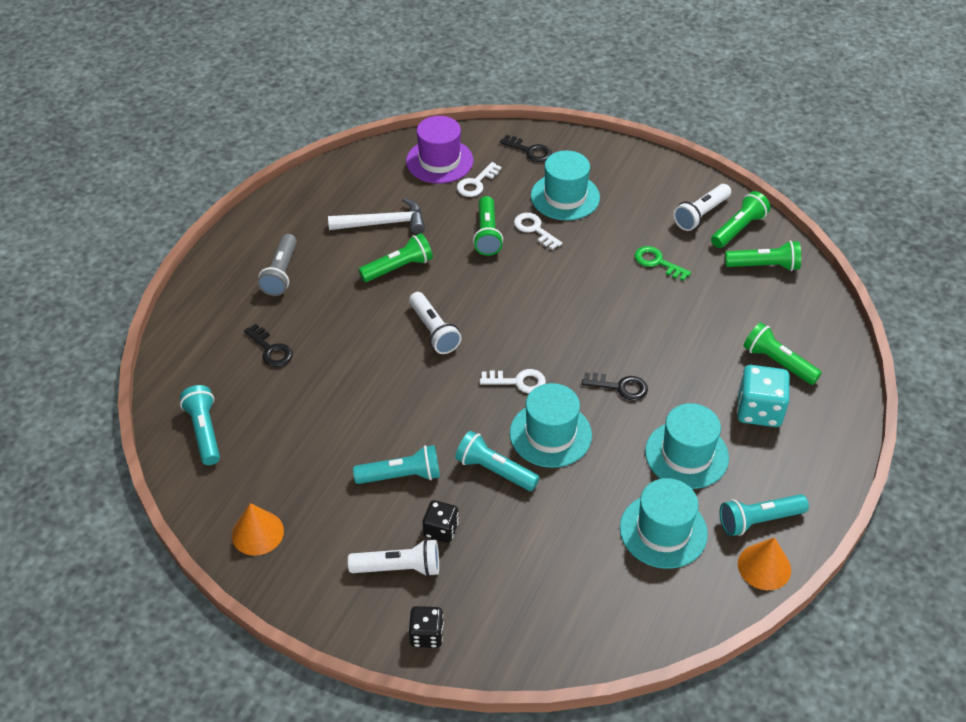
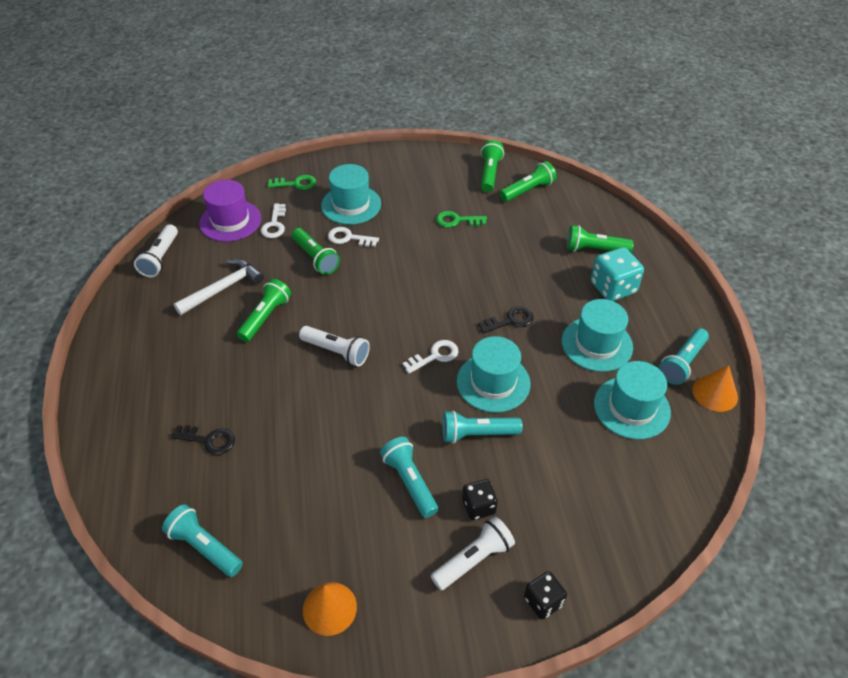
camera: 35 degrees left, 0 degrees up
grey flashlight [258,234,297,296] -> none
turquoise flashlight [353,445,440,484] -> turquoise flashlight turned 75 degrees counterclockwise [380,437,438,518]
black key [500,135,552,162] -> green key [267,175,316,190]
white flashlight [673,184,731,231] -> white flashlight moved to [134,224,178,277]

